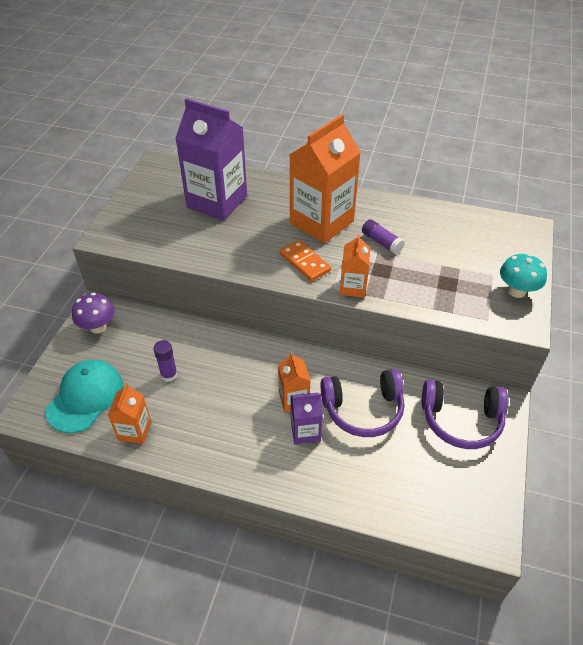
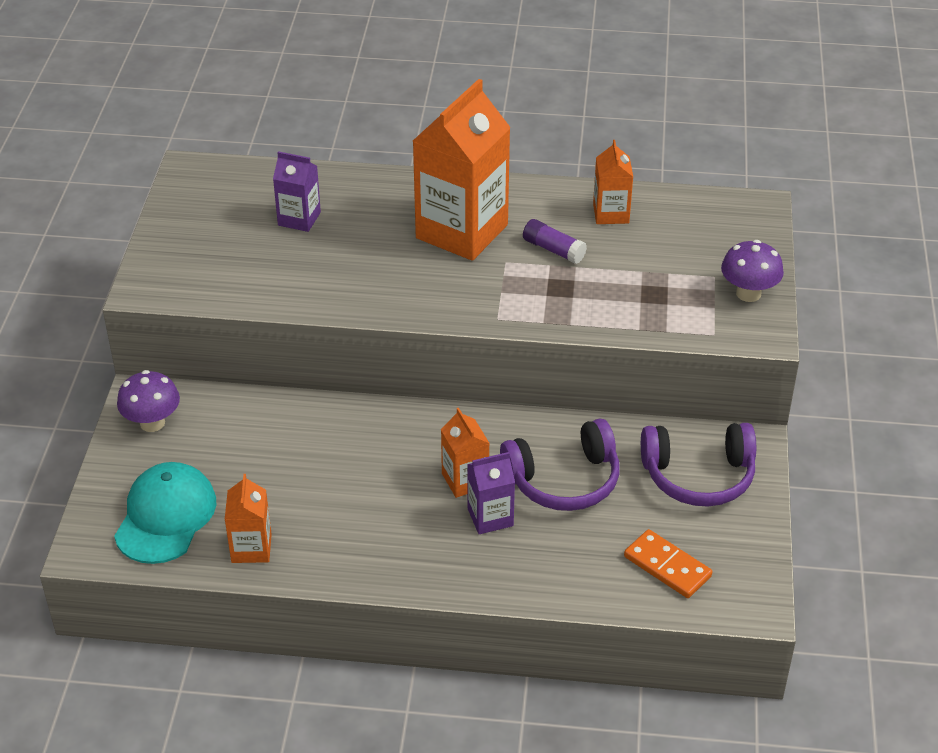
camera: 10 degrees left, 5 degrees down
purple glue stick [153,340,178,382] -> none
purple carton [175,98,247,221] -> purple carton [273,151,321,232], size x0.49
orange domino [280,240,331,282] -> orange domino moved to [624,529,712,598]
orange carton [340,234,370,297] -> orange carton moved to [593,140,633,224]
turquoise mushroom [500,254,547,298] -> purple mushroom [721,240,784,302]

